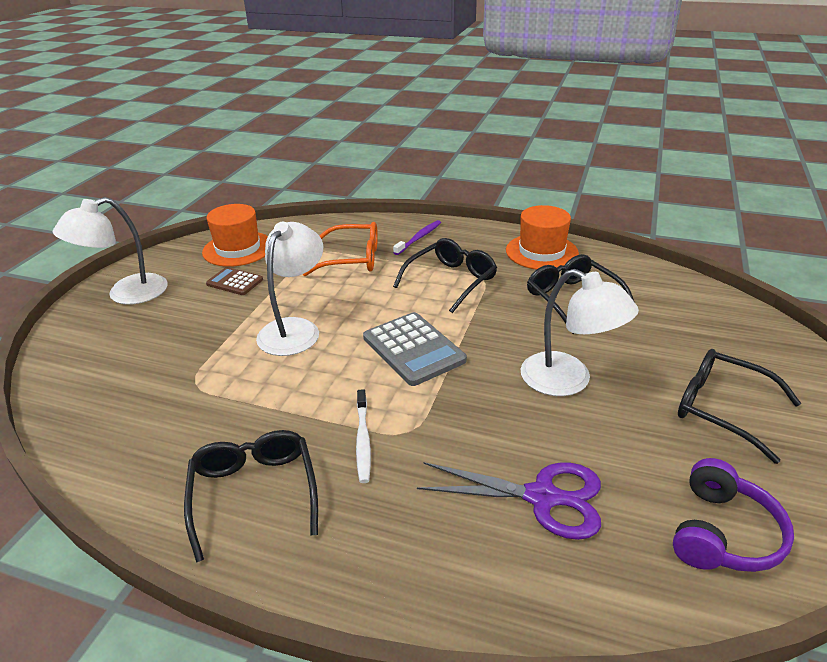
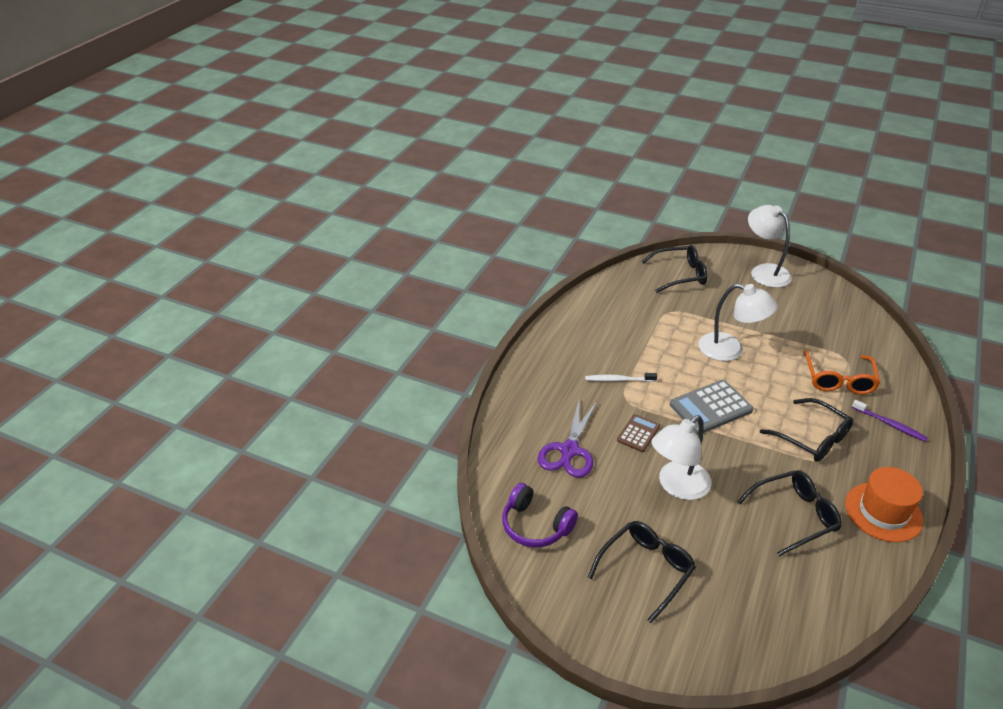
camera: 95 degrees right, 5 degrees up
black glasses [184,430,318,563] -> black glasses moved to [641,245,707,293]
orange hat [202,204,268,267] -> none
brown calculator [206,267,263,295] -> brown calculator moved to [617,414,660,452]

